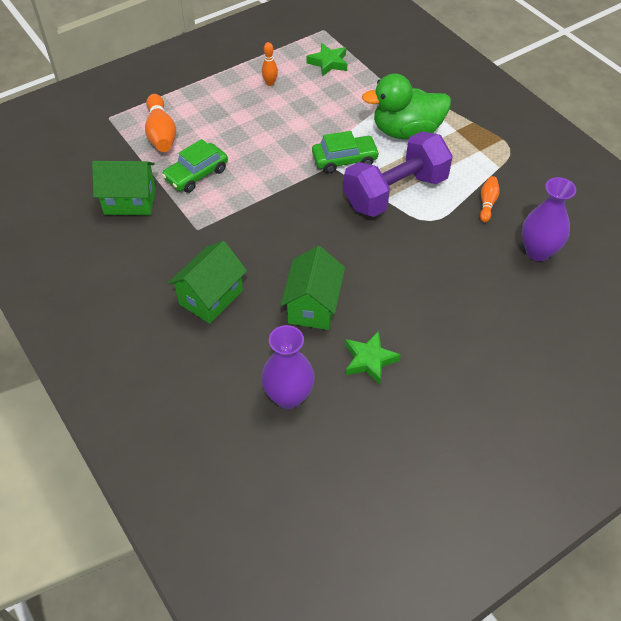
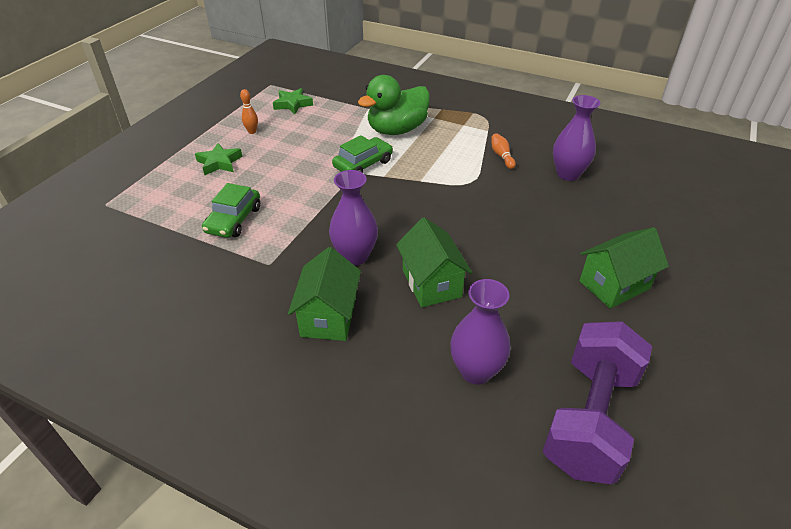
camera: 30 degrees left, 10 degrees down
green house [92,161,156,215] -> green house moved to [579,227,669,309]
orange bowling pin [145,94,176,152] -> none
purple dumbbell [344,131,453,217] -> purple dumbbell moved to [543,321,652,484]
green star [345,331,401,385] -> green star moved to [195,143,242,175]
none -> purple vase [329,170,378,265]

